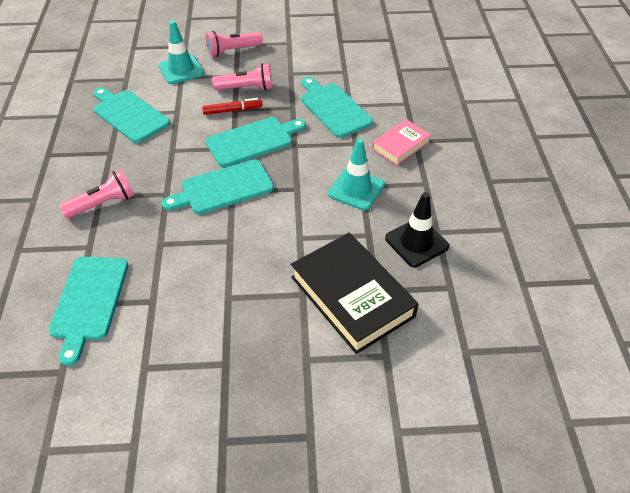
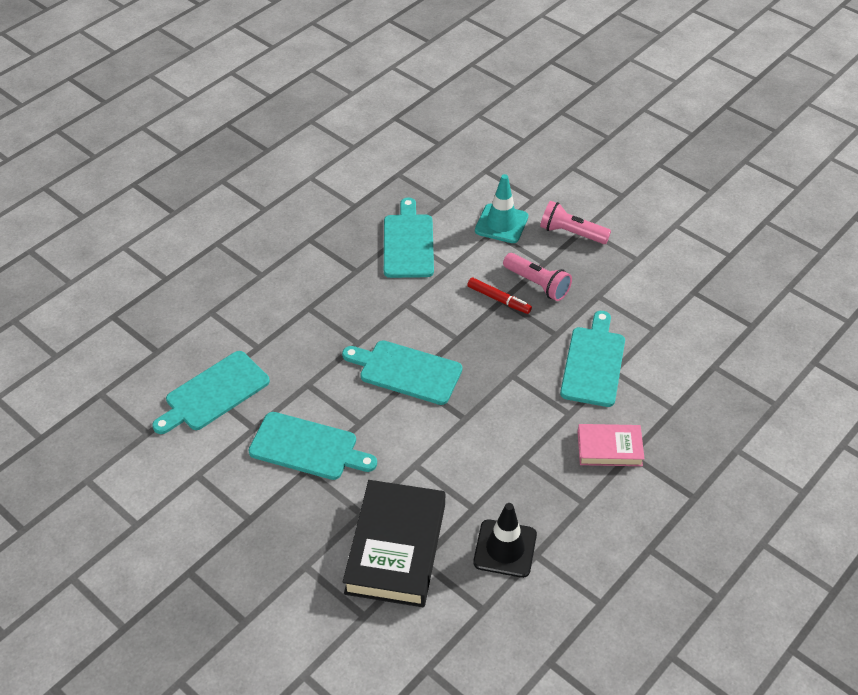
camera: 45 degrees right, 0 degrees up
pink flashlight [59,169,134,219] -> none
turquoise cutting board [206,117,306,167] -> turquoise cutting board moved to [248,412,377,480]
turquoise traffic cone [328,139,385,210] -> none

